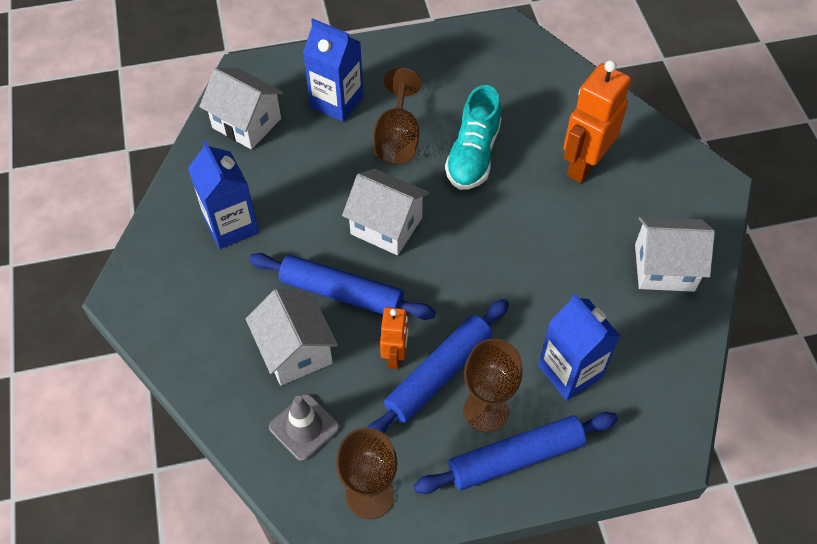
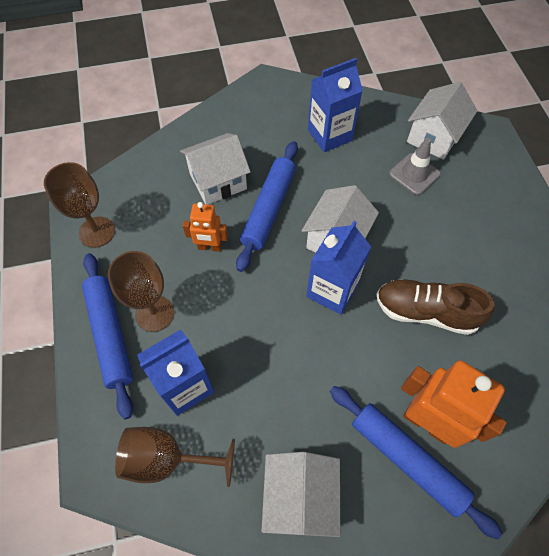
camera: 90 degrees right, 5 degrees up
grey traffic cone [269,394,340,461] -> grey traffic cone moved to [389,138,441,195]
blue carton [303,19,363,122] -> blue carton moved to [306,221,371,315]
blue rolling pin [367,299,509,433] -> blue rolling pin moved to [330,386,502,539]
brown goblet [373,68,422,164] -> brown goblet moved to [115,427,235,487]
turquoise shoe [445,85,501,190] -> brown shoe [376,279,495,335]

